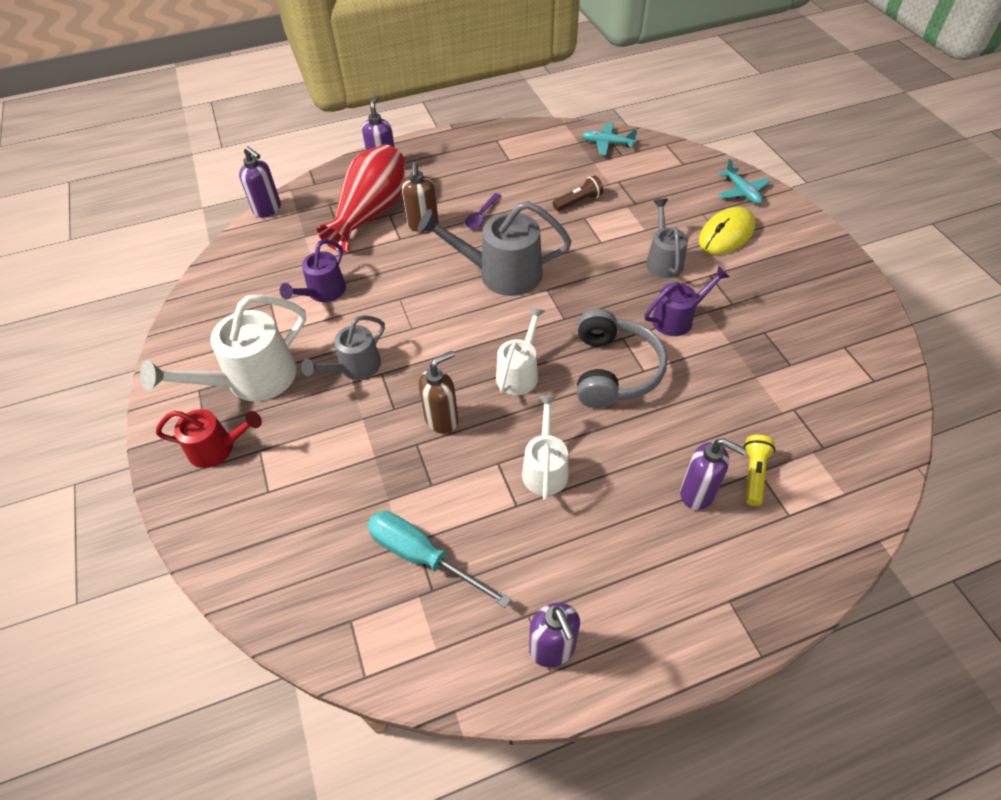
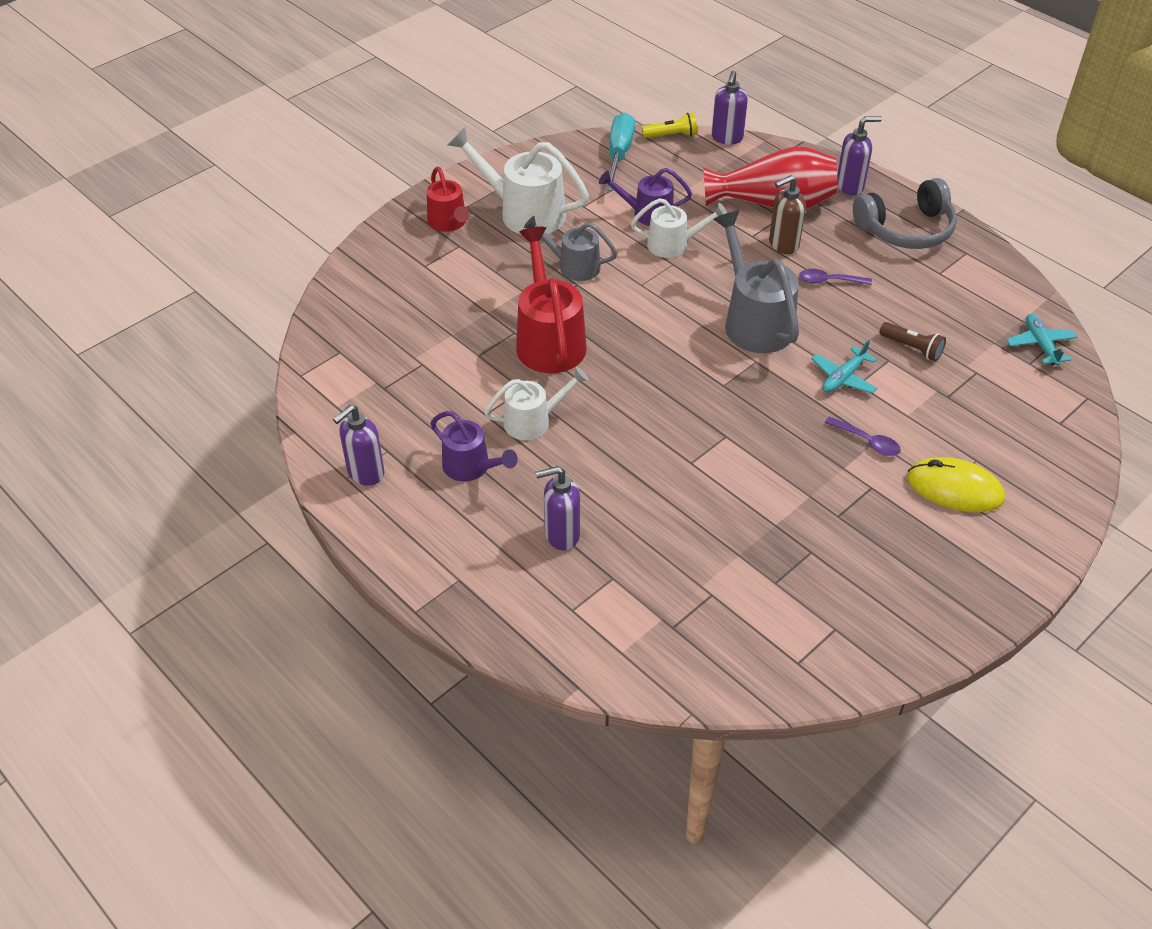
camera: 65 degrees right, 5 degrees down
turquoise screwdriver [367,511,511,608] -> turquoise screwdriver moved to [605,112,635,191]
brown soap dispenser [418,351,459,434] -> red watering can [516,227,587,373]
white watering can [496,306,545,395] -> white watering can moved to [631,198,727,258]
grey headphones [577,308,667,408] -> grey headphones moved to [853,178,957,249]
purple watering can [644,266,730,336] -> purple watering can moved to [430,411,518,482]
grey watering can [646,199,688,278] -> purple spoon [825,416,901,456]
purple soap dispenser [680,438,746,510] -> purple soap dispenser turned 75 degrees clockwise [535,466,580,550]
turquoise plane [718,159,770,204] -> turquoise plane moved to [811,340,877,393]
yellow flashlight [744,435,775,506] -> yellow flashlight moved to [642,113,697,138]

